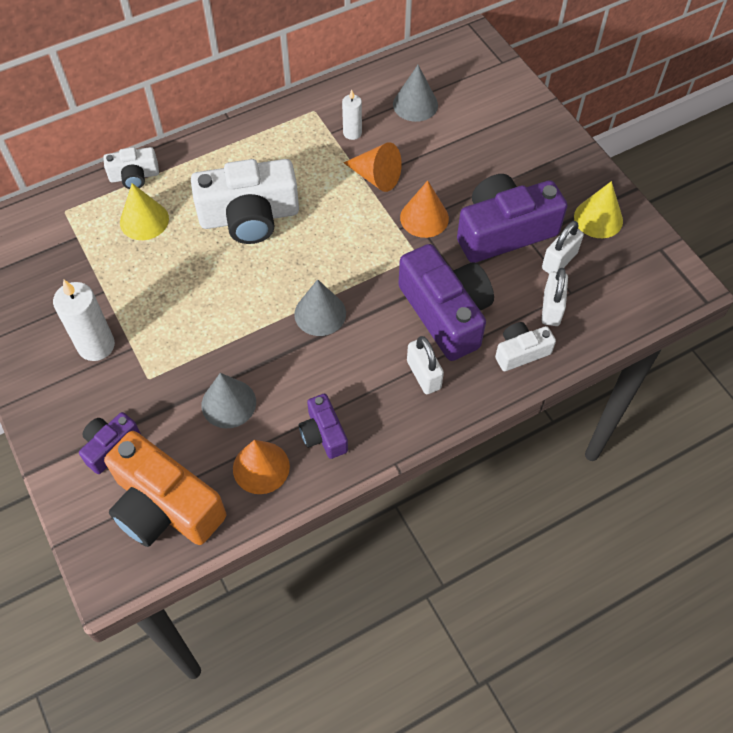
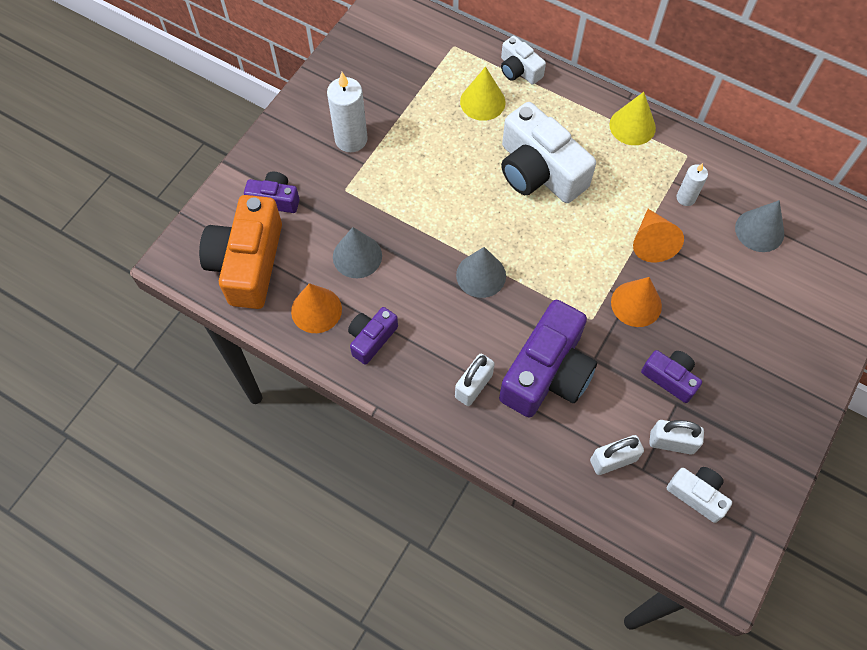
camera: 60 degrees right, 5 degrees up
purple camera [457,174,568,263] -> purple camera [641,350,702,403], size x0.51
white camera [495,322,556,371] -> white camera moved to [667,467,732,523]
yellow cone [574,181,623,238] -> yellow cone moved to [609,92,656,145]

